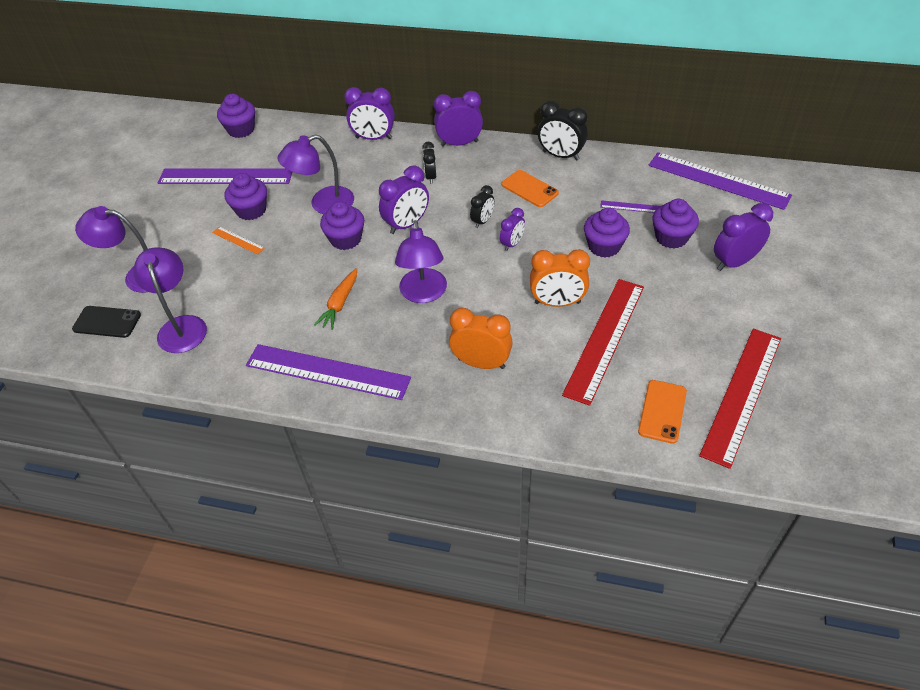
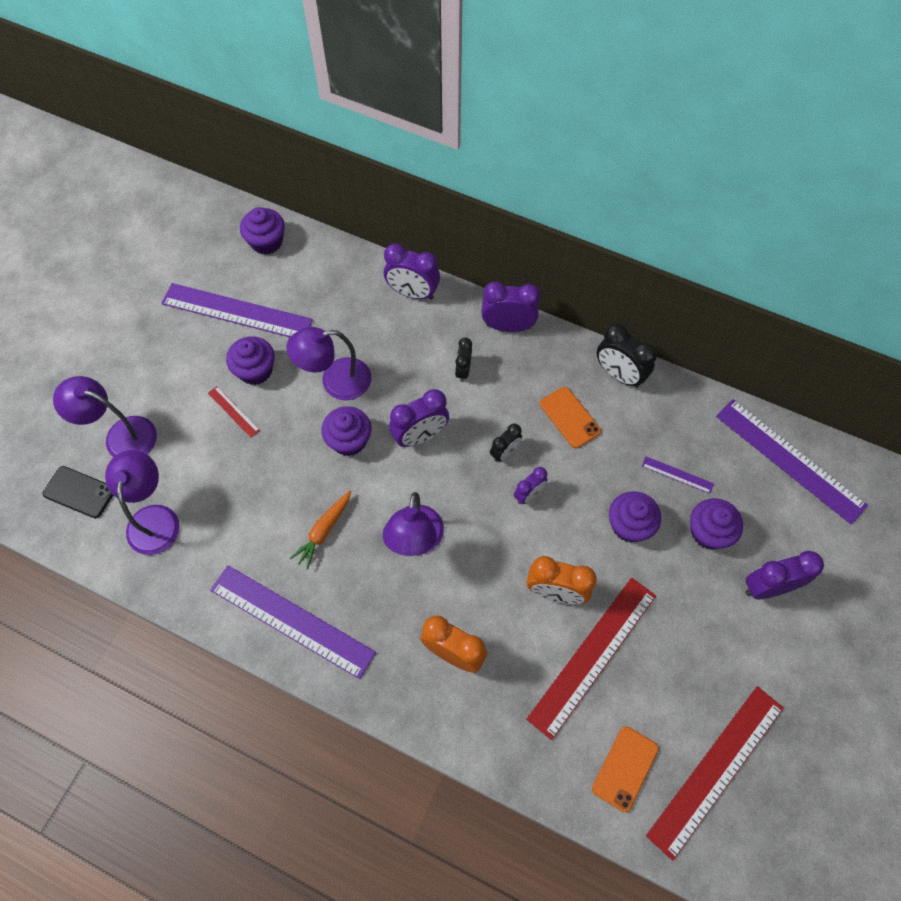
camera: 10 degrees right, 15 degrees up
orange ruler [212,227,265,254] -> red ruler [208,386,260,438]

